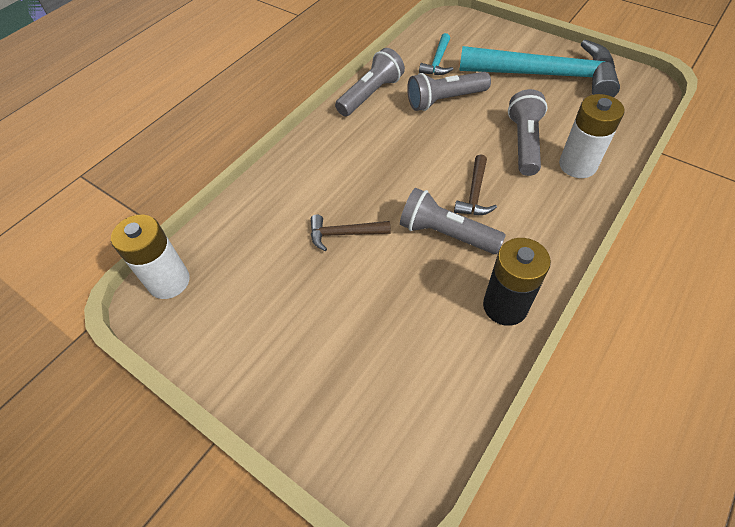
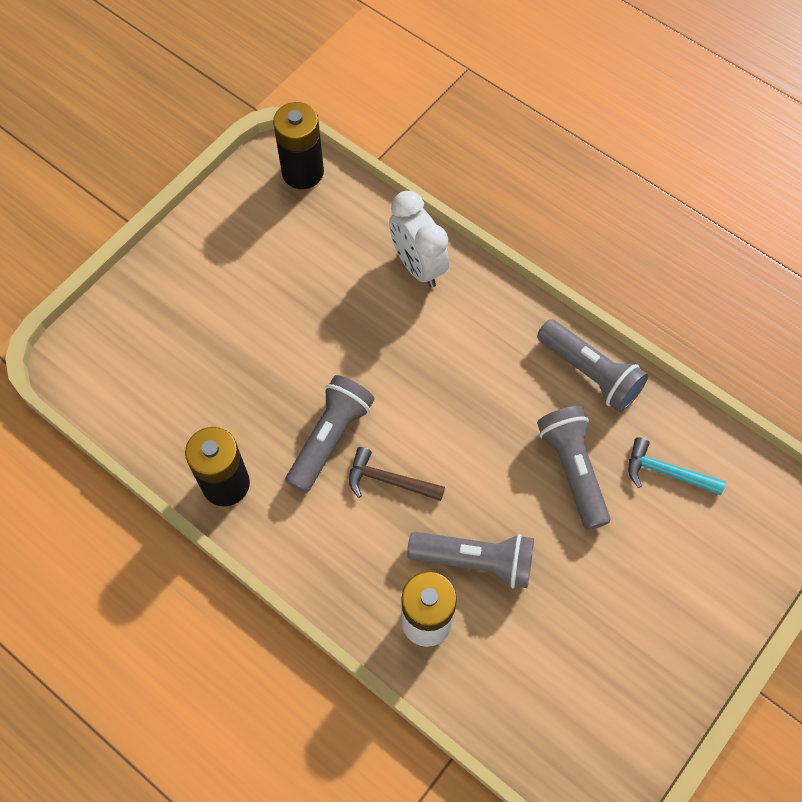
camera: 90 degrees right, 10 degrees up
white battery [111,215,190,299] -> black battery [273,102,324,189]
brown hammer [311,215,391,251] -> none
turquoise hammer [459,40,620,97] -> none
none -> white clock [389,191,449,288]

